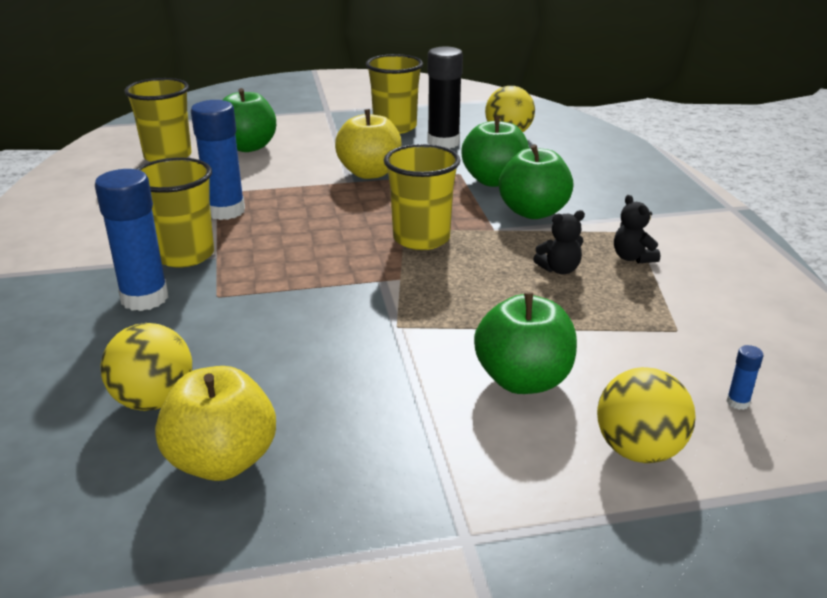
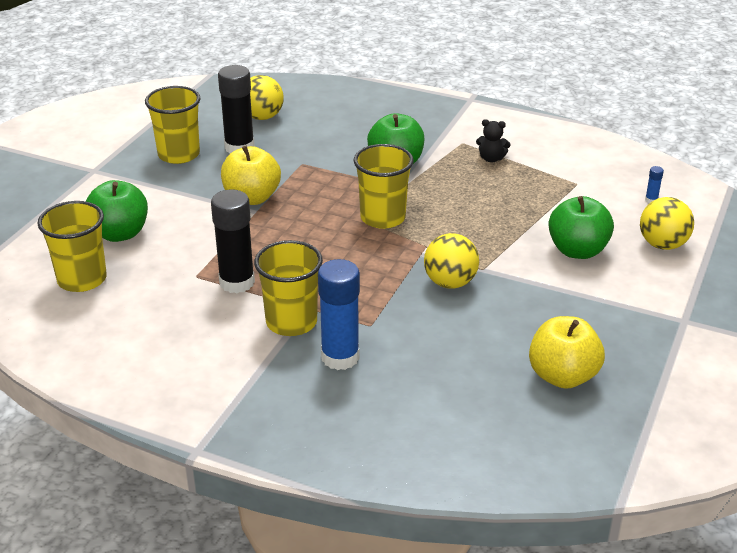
camera: 55 degrees left, 5 degrees up
yellow ball [100,323,192,411] -> yellow ball moved to [424,233,479,288]
blue glue stick [191,100,245,220] -> black glue stick [211,189,255,293]
green apple [461,116,529,187] -> none
black teddy bear [533,210,585,274] -> none

